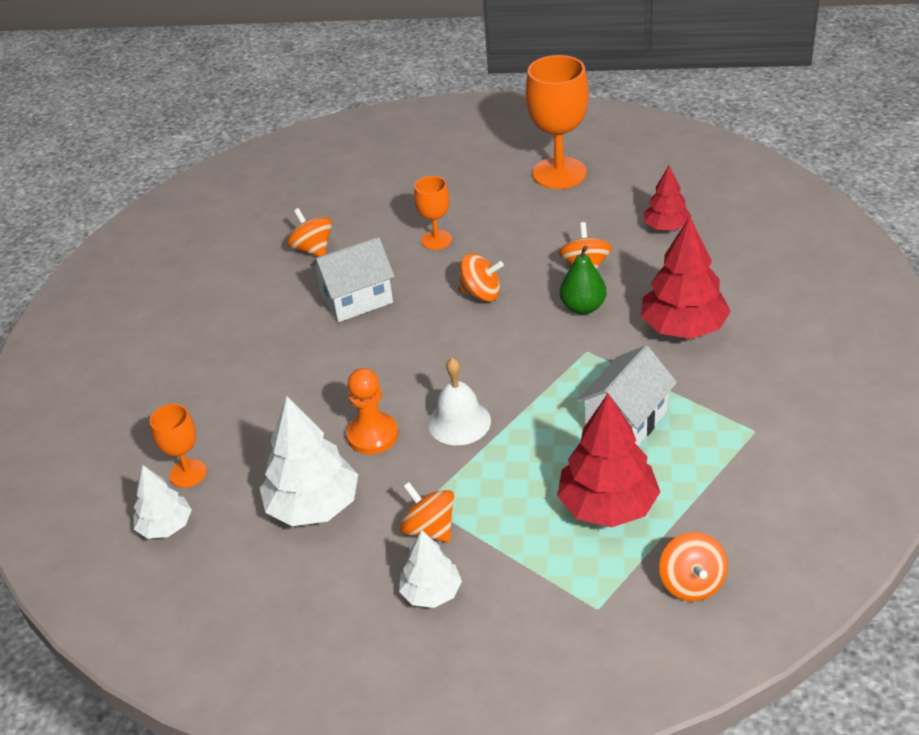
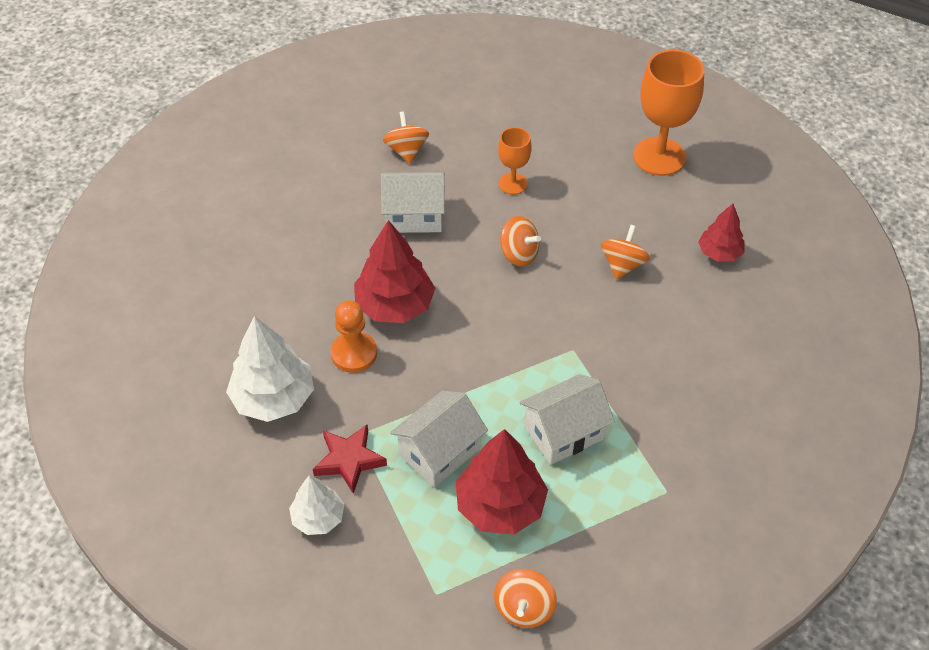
camera: 20 degrees right, 10 degrees up
white tree [134,465,192,539] -> none
orange goblet [150,404,207,488] -> none
orange spinning top [400,482,454,542] -> red star [313,424,387,494]
white bell [428,358,491,445] -> none
green pear [560,246,606,314] -> none
red tree [641,217,731,339] -> red tree moved to [354,220,435,323]
none -> white house [390,391,488,487]

